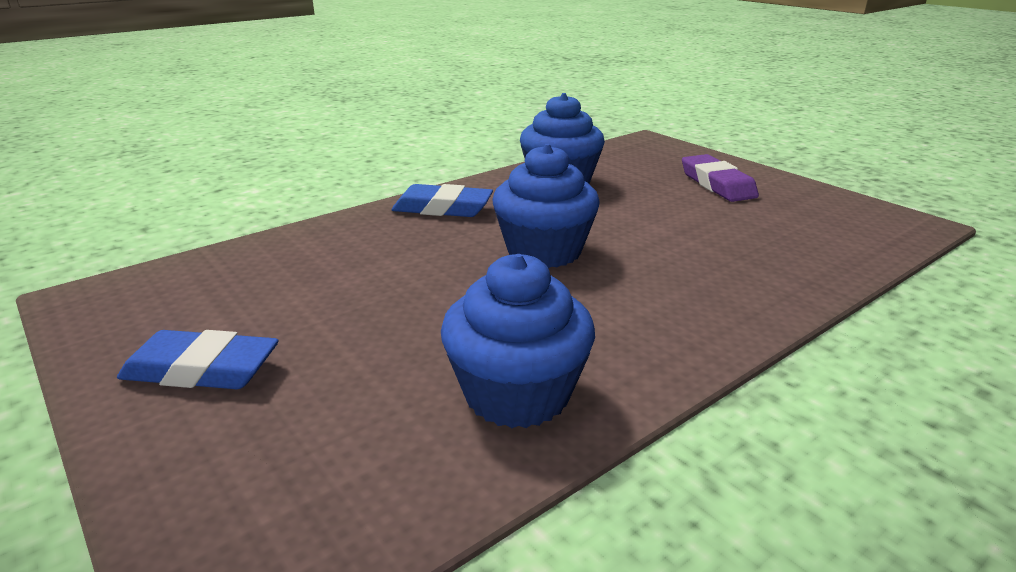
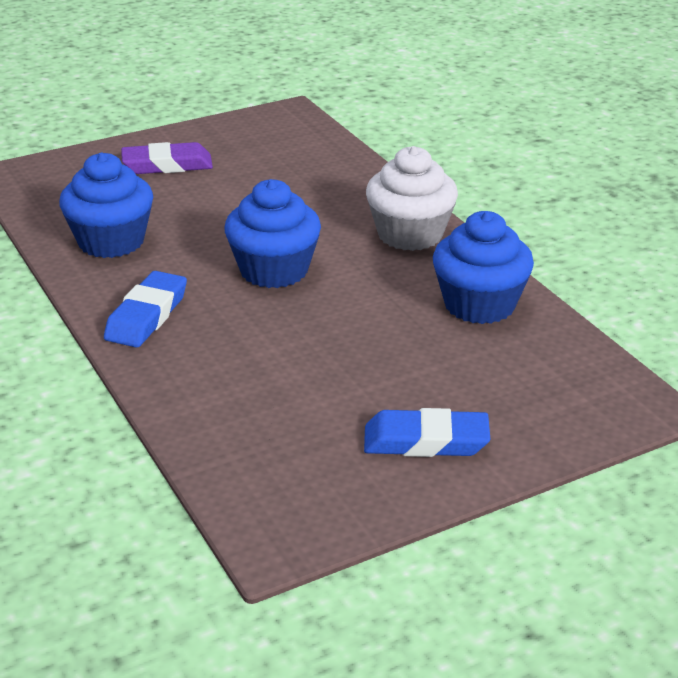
camera: 80 degrees left, 5 degrees up
blue eraser [117,330,279,389] -> blue eraser turned 75 degrees clockwise [364,408,490,457]
none -> white cupcake [366,146,458,251]

